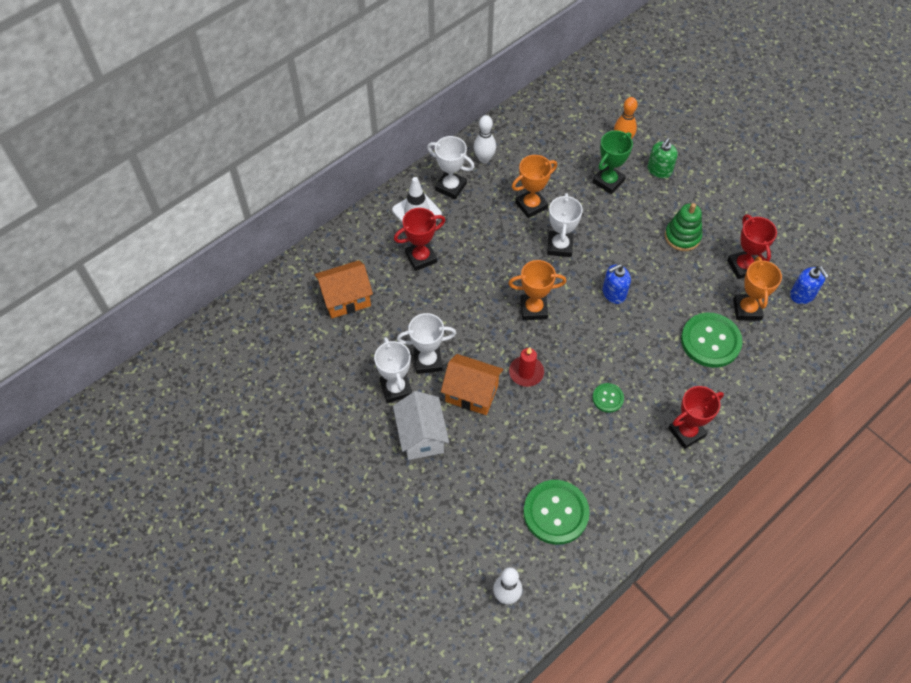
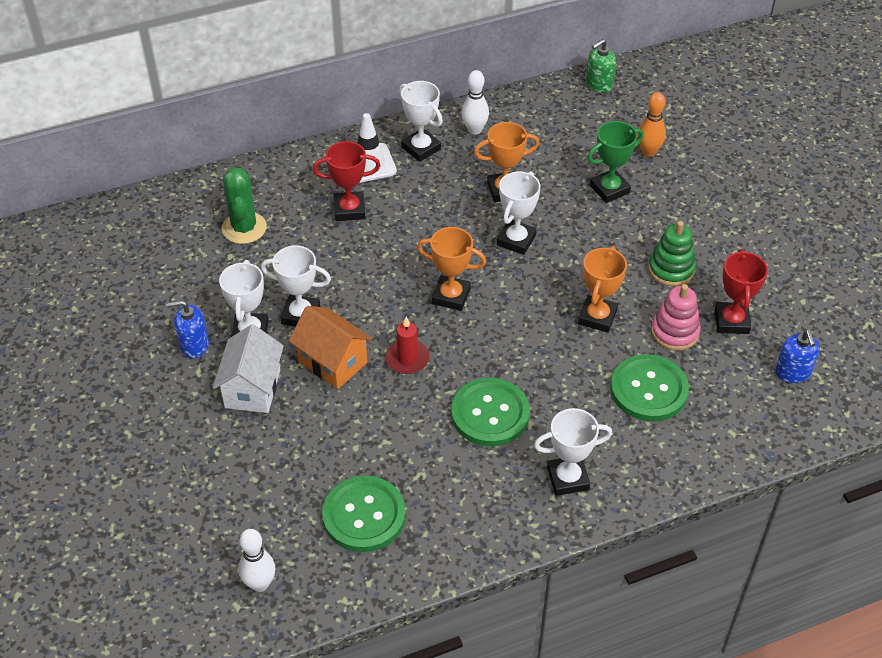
camera: 20 degrees right, 10 degrees down
orange house [314,260,373,318] -> green cactus [222,167,267,244]
green button [592,383,624,413] -> green button [451,378,530,446], size x1.97
blue soap dispenser [603,264,631,304] -> blue soap dispenser moved to [166,300,209,359]
green soap dispenser [648,138,678,178] -> green soap dispenser moved to [586,39,616,93]
red trophy [668,386,724,449] -> white trophy [534,408,612,496]
orange trophy [733,256,782,320] -> orange trophy moved to [578,246,627,333]
none -> pink stacking toy [651,284,701,351]

